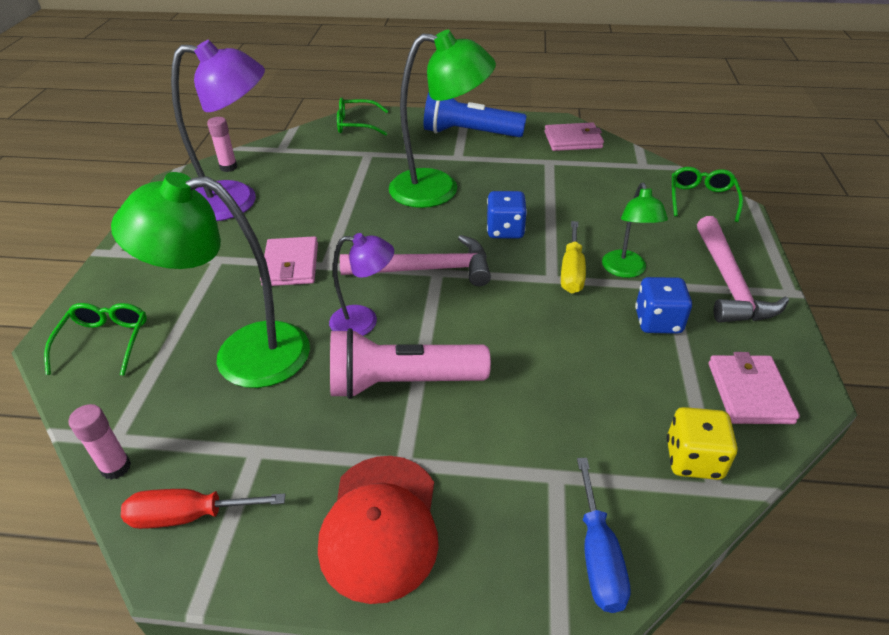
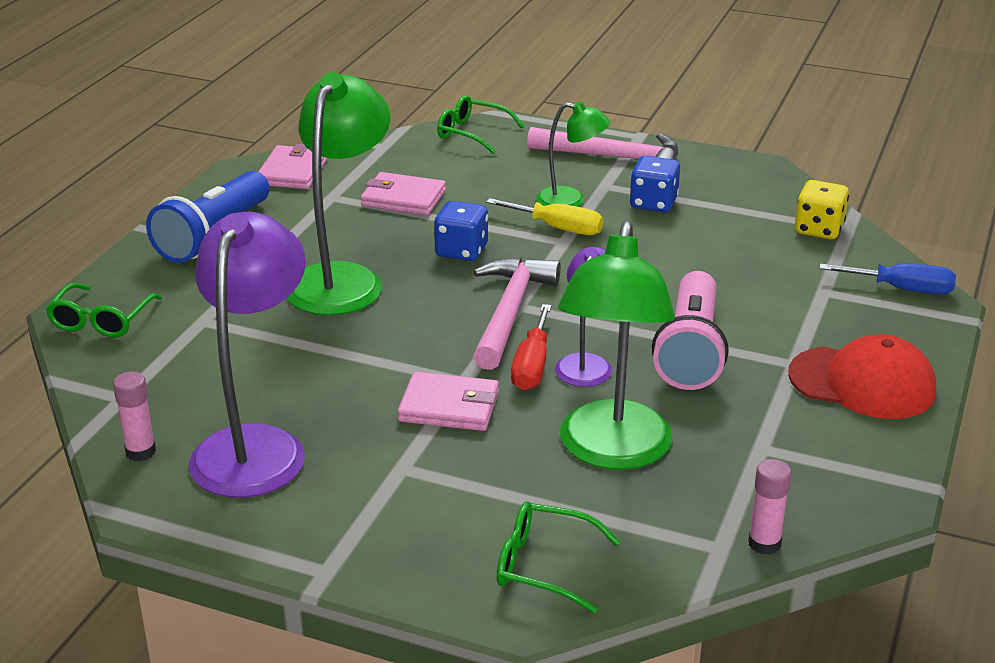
camera: 75 degrees left, 10 degrees down
red screwdriver [121,489,285,529] -> red screwdriver moved to [511,304,551,390]
pink wallet [709,352,800,424] -> pink wallet moved to [361,172,446,215]

